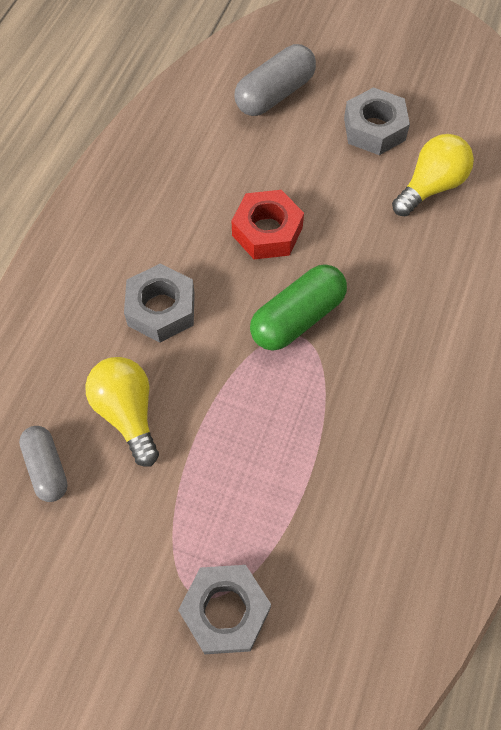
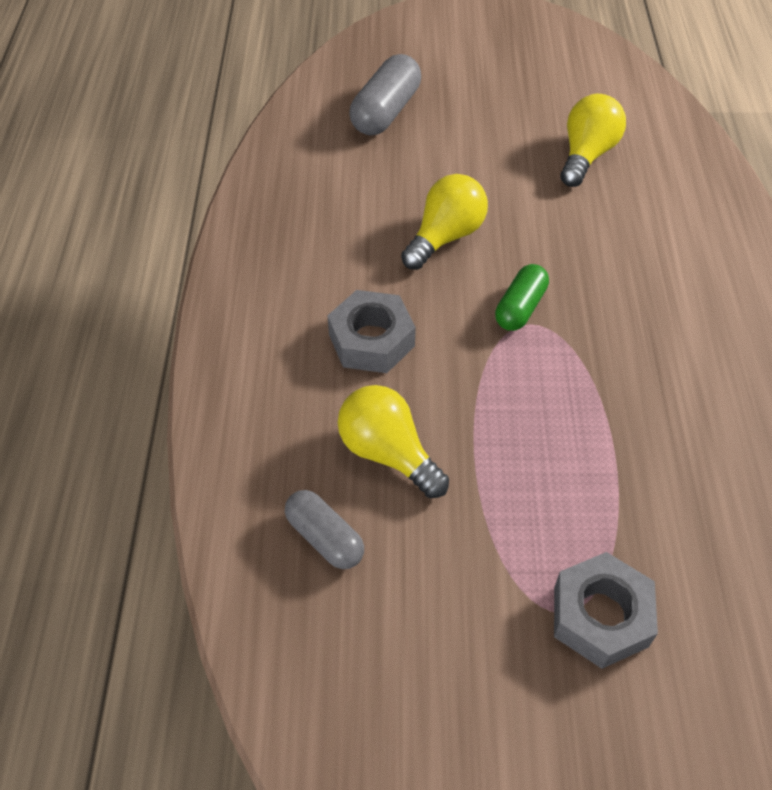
camera: 20 degrees left, 10 degrees down
red nut [232,190,304,259] -> yellow light bulb [401,174,488,270]
green capsule [250,264,347,351] -> green capsule [495,264,549,331], size x0.65
grey nut [344,87,410,155] -> none

